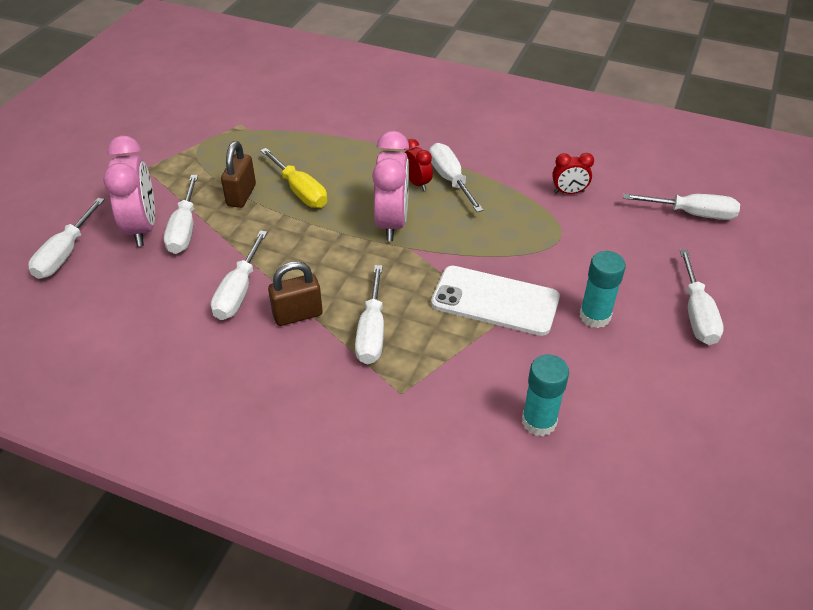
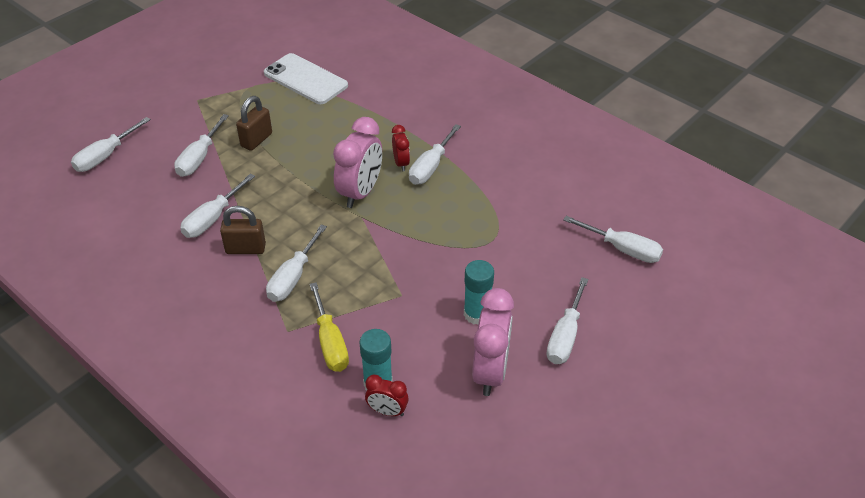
camera: 20 degrees right, 0 degrees up
pink clock [103,136,155,246] -> pink clock moved to [472,288,514,396]
yellow screwdriver [260,148,327,208] -> yellow screwdriver moved to [310,282,349,372]
white screwdriver [429,143,484,212] -> white screwdriver turned 150 degrees counterclockwise [409,124,461,185]
white phone [431,266,560,336] -> white phone moved to [264,53,348,104]
red clock [552,153,594,194] -> red clock moved to [365,375,409,416]

